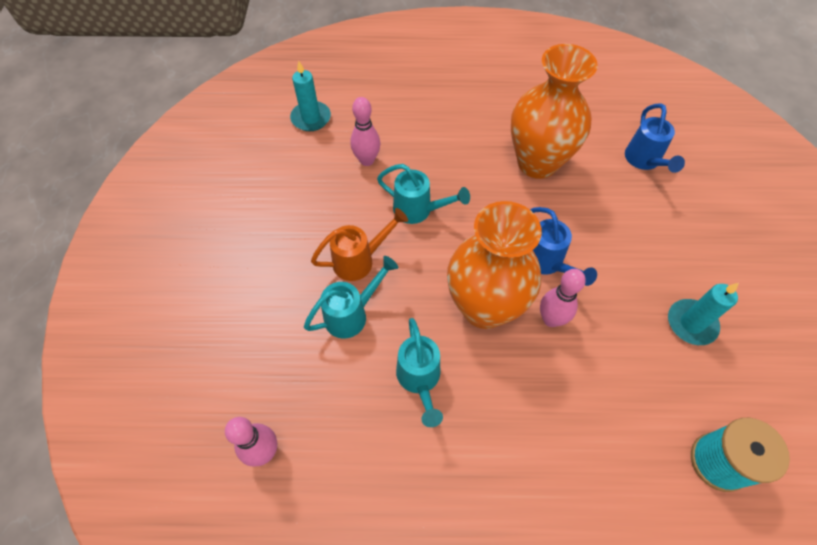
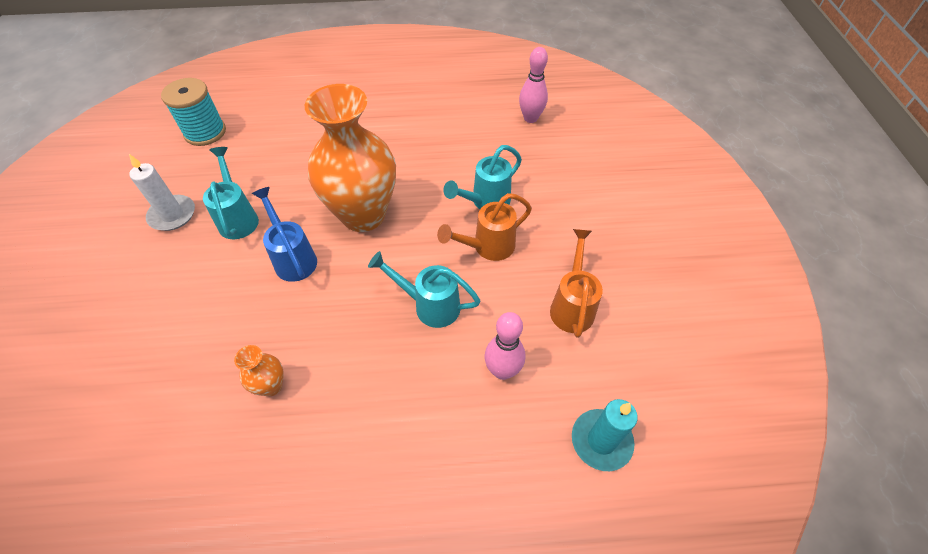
camera: 175 degrees right, 5 degrees down
turquoise watering can [396,318,443,427] -> turquoise watering can moved to [203,147,259,239]
orange vase [511,44,598,179] -> orange vase [234,345,283,396], size x0.40
pink bowling pin [540,269,586,327] -> none
blue watering can [625,103,685,173] -> none
turquoise candle [668,283,739,345] -> white candle [129,154,195,231]
none -> orange watering can [550,229,603,338]

